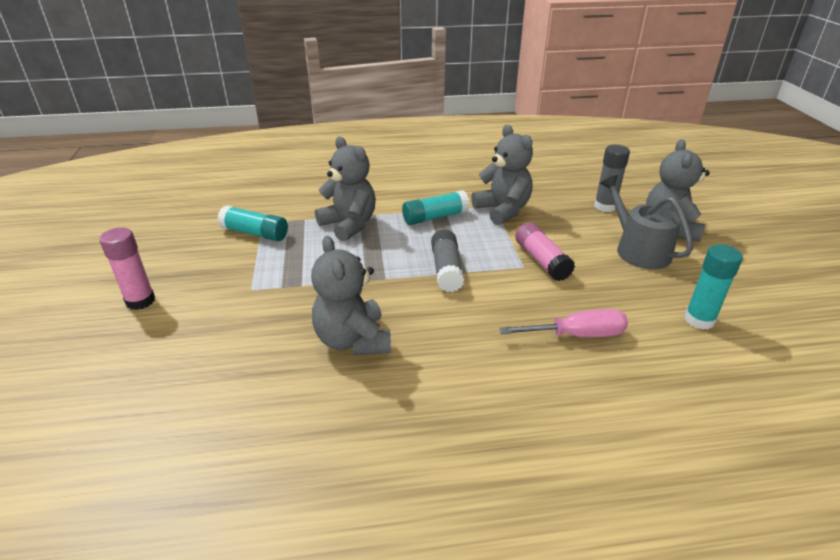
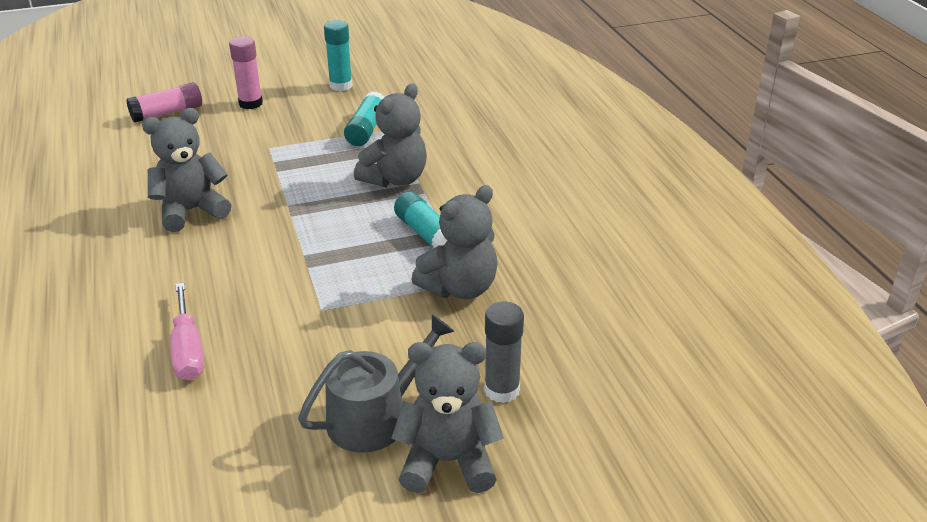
camera: 80 degrees right, 0 degrees up
grey glue stick [431,229,465,292] -> none
pink glue stick [515,222,575,281] -> pink glue stick moved to [126,82,202,123]
turquoise glue stick [684,244,743,330] -> turquoise glue stick moved to [324,20,352,91]

